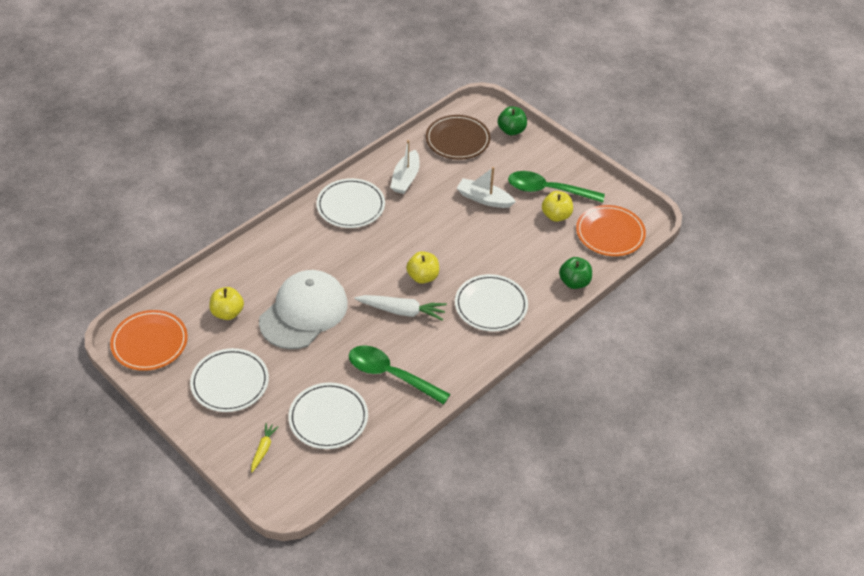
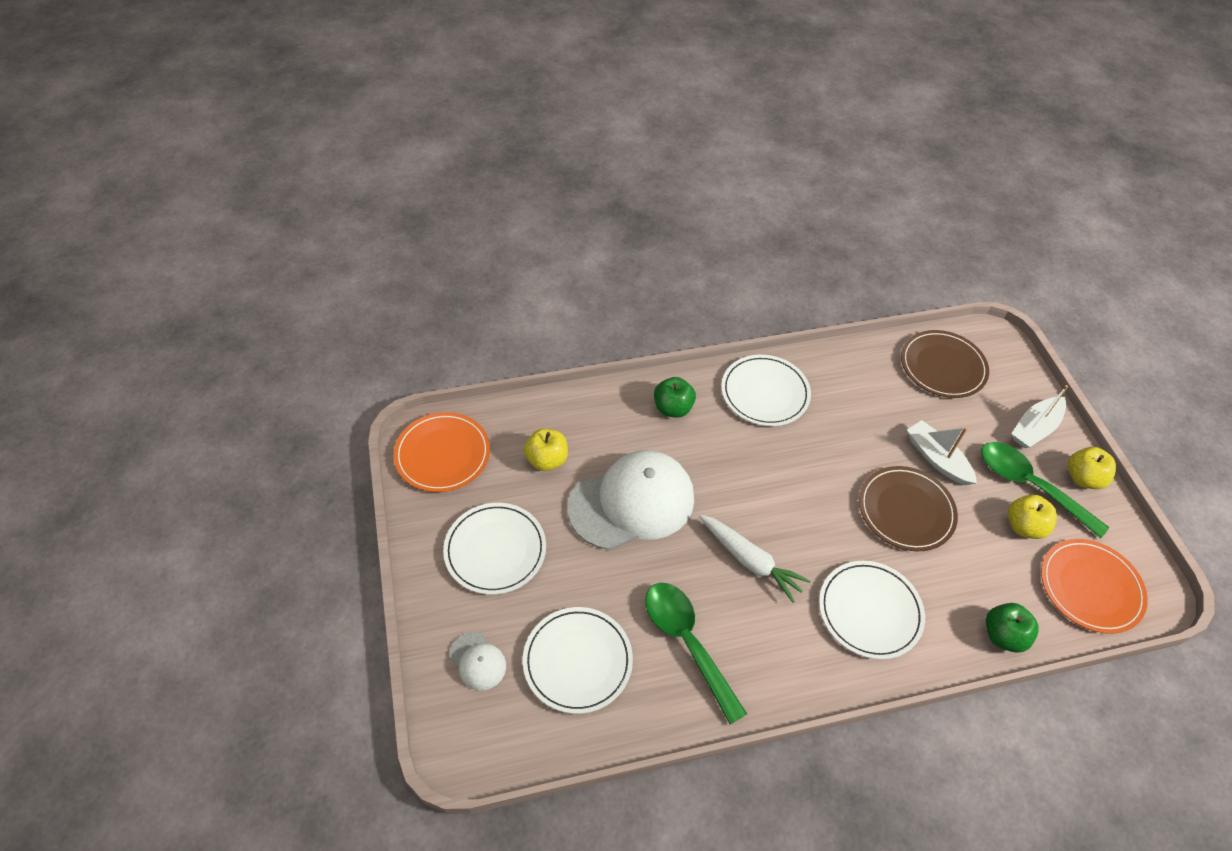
camera: 30 degrees right, 5 degrees up
yellow carrot [251,423,279,472] -> white cap [449,632,506,690]
white boat [390,140,420,194] -> white boat moved to [1011,385,1068,448]
yellow apple [406,251,439,284] -> yellow apple moved to [1068,447,1116,489]
green apple [498,106,527,135] -> green apple moved to [654,377,696,418]
none -> brown plate [859,466,958,551]

